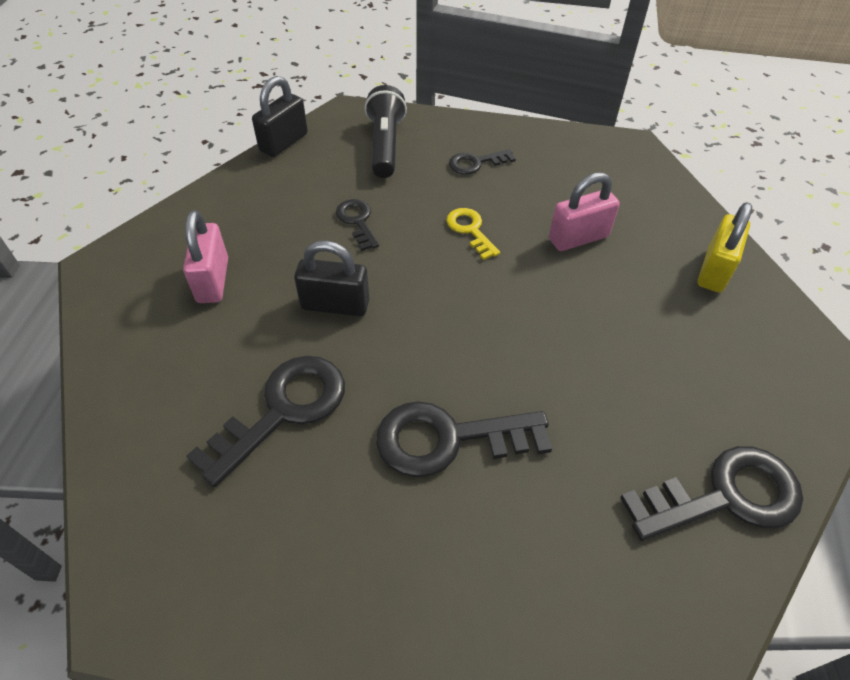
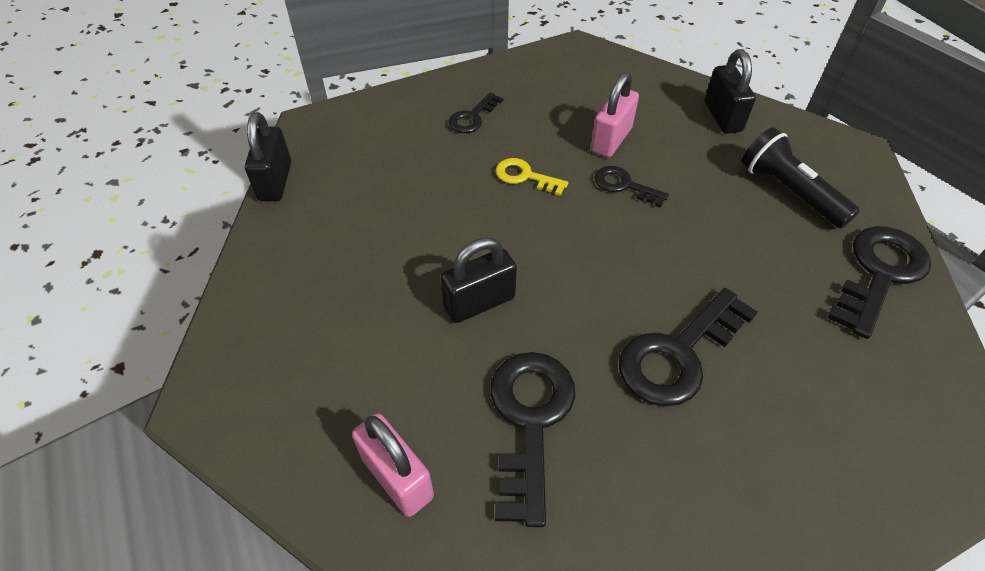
camera: 35 degrees left, 0 degrees up
pink padlock [183,210,228,303] -> pink padlock moved to [352,413,434,517]
black key [336,199,379,251] -> black key moved to [595,166,669,208]
black flashlight [365,85,407,178] -> black flashlight moved to [741,127,860,228]
yellow padlock [698,202,752,292] -> black padlock [704,49,756,134]

